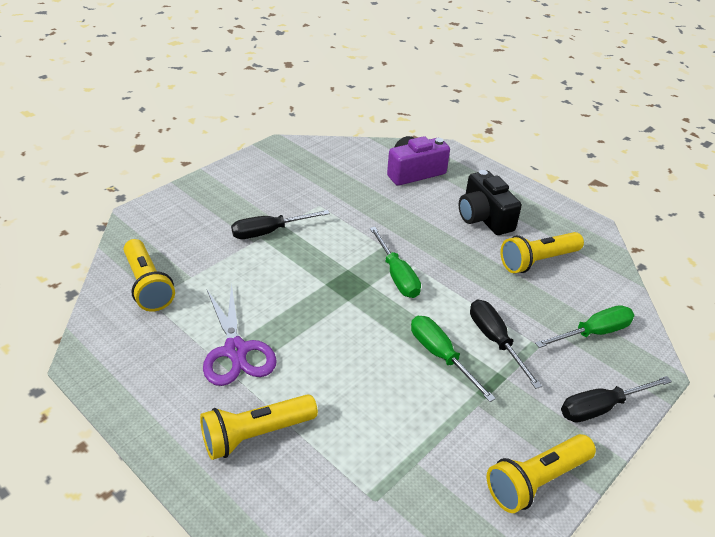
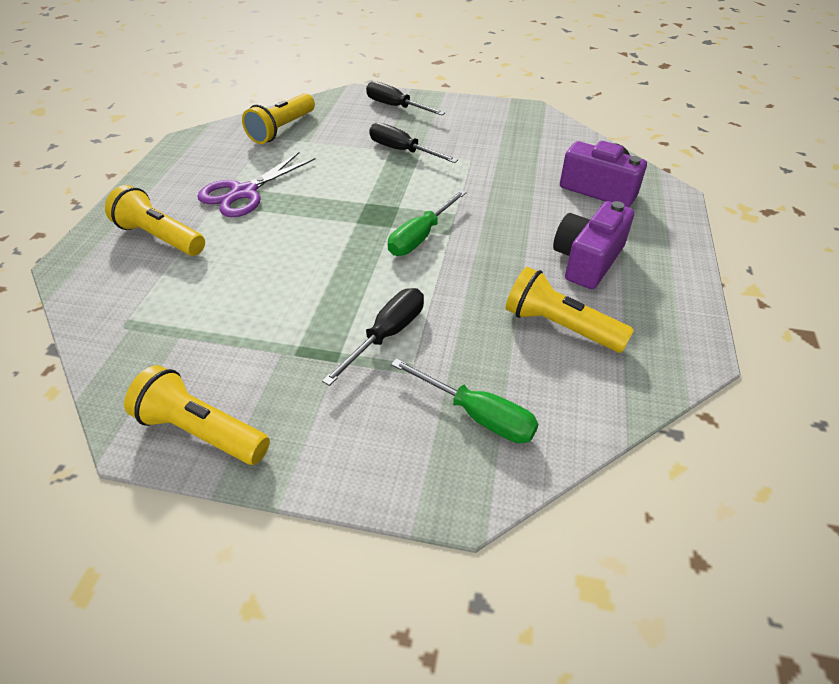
camera: 60 degrees right, 5 degrees up
green screwdriver [411,316,496,402] -> none
black camera [458,170,522,235] -> purple camera [553,201,634,289]
black screwdriver [561,376,672,422] -> black screwdriver moved to [366,81,445,116]

